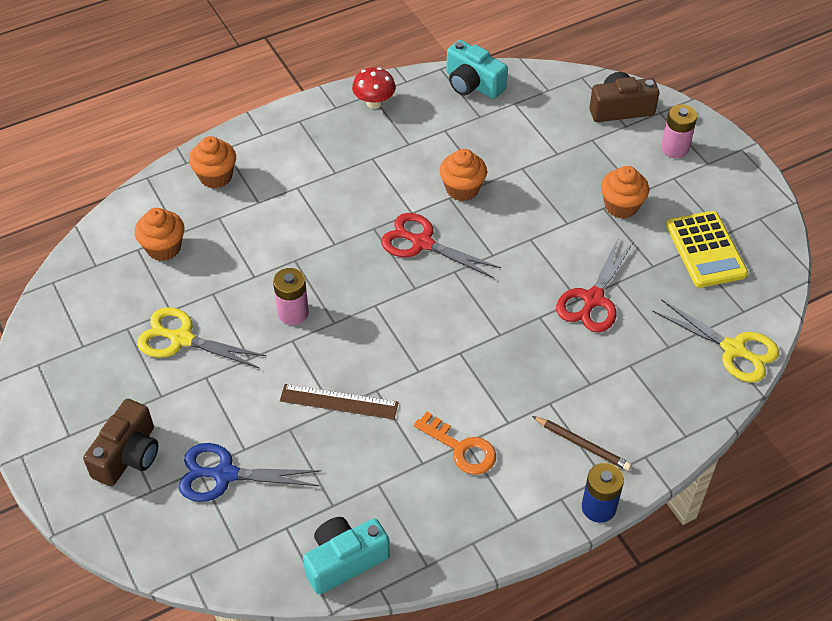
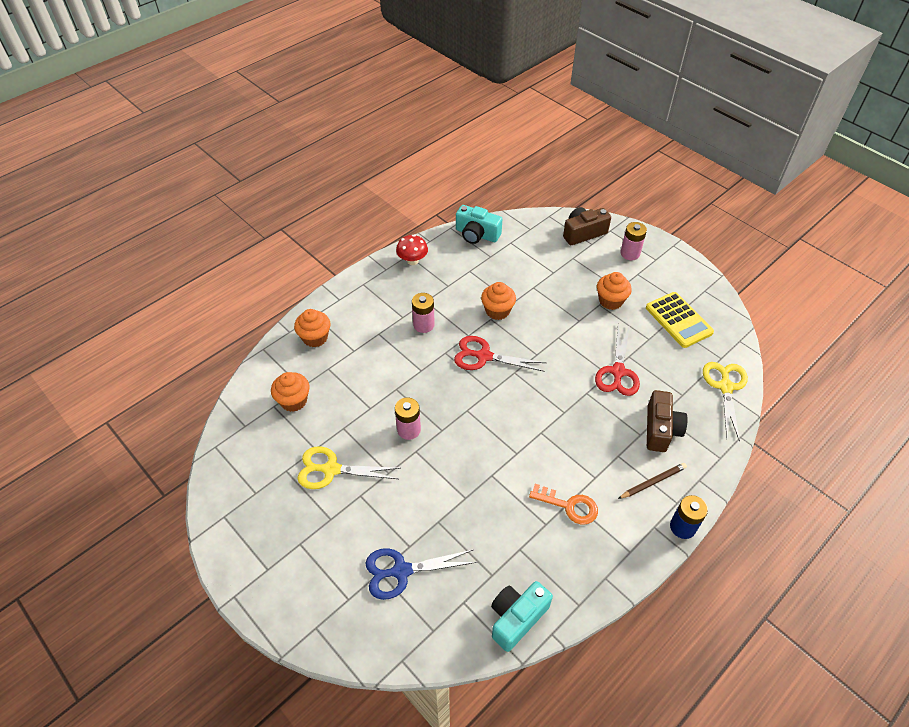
camera: 15 degrees left, 0 degrees up
brown camera [83,399,158,486] -> brown camera moved to [647,390,688,452]
brown ruler [280,384,399,420] -> none
brown pencil [532,416,632,471] -> brown pencil turned 45 degrees counterclockwise [618,463,687,499]
yellow scissors [652,299,779,383] -> yellow scissors turned 105 degrees counterclockwise [703,362,748,442]
none -> pink battery [412,293,435,333]

